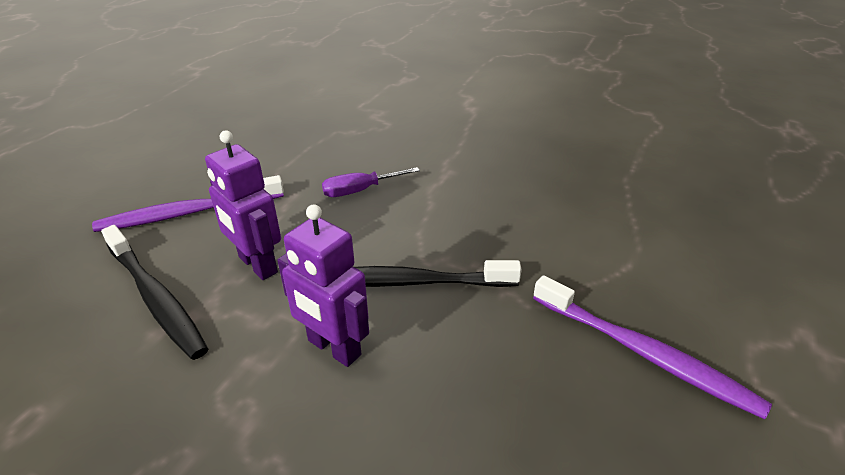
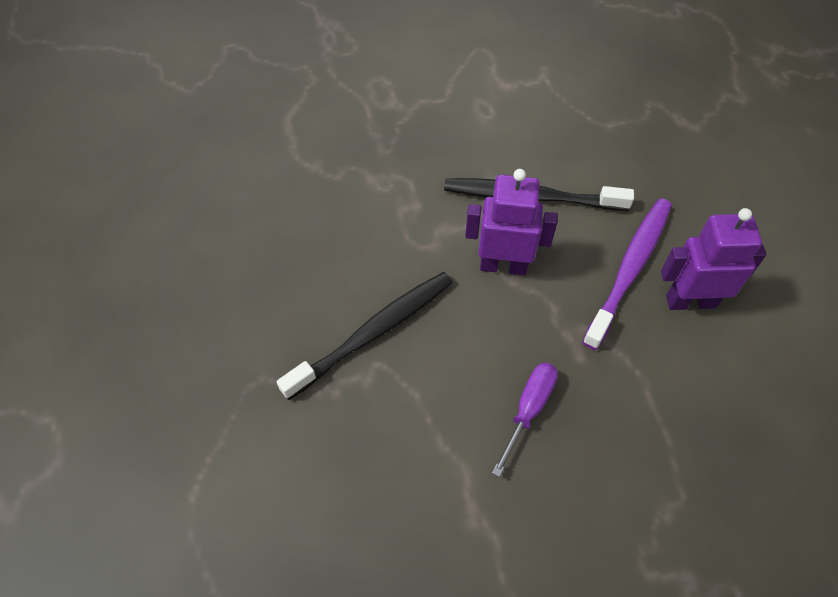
camera: 140 degrees right, 20 degrees up
purple robot [277,204,369,367] -> purple robot moved to [661,208,766,310]
purple toothbrush [533,275,772,419] -> none

